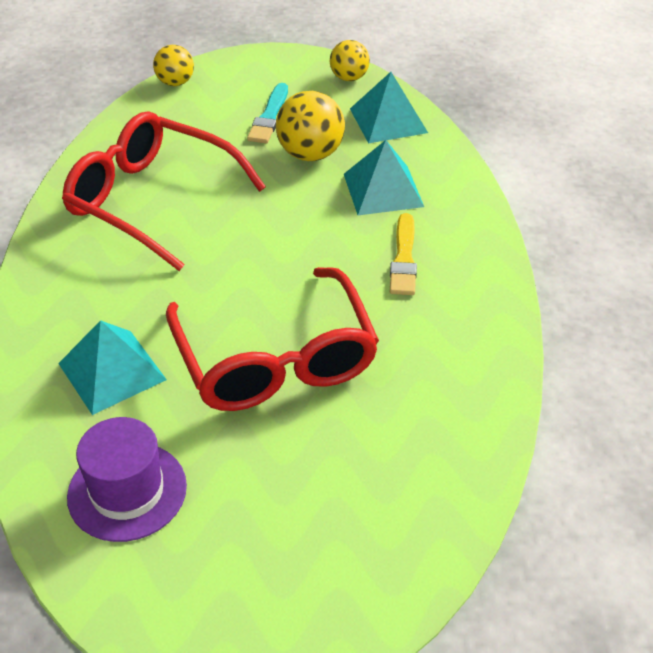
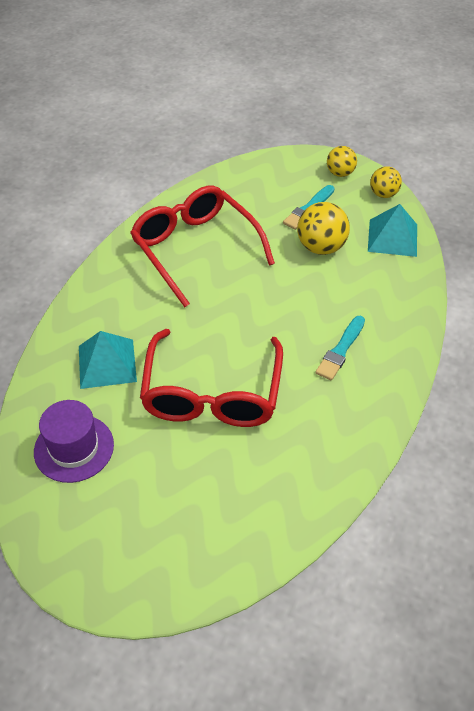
camera: 25 degrees right, 5 degrees up
yellow ball [153,45,194,86] -> yellow ball moved to [327,146,357,177]
turquoise pyramid [344,140,424,215] -> none
yellow brush [390,213,417,295] -> turquoise brush [315,316,365,380]

